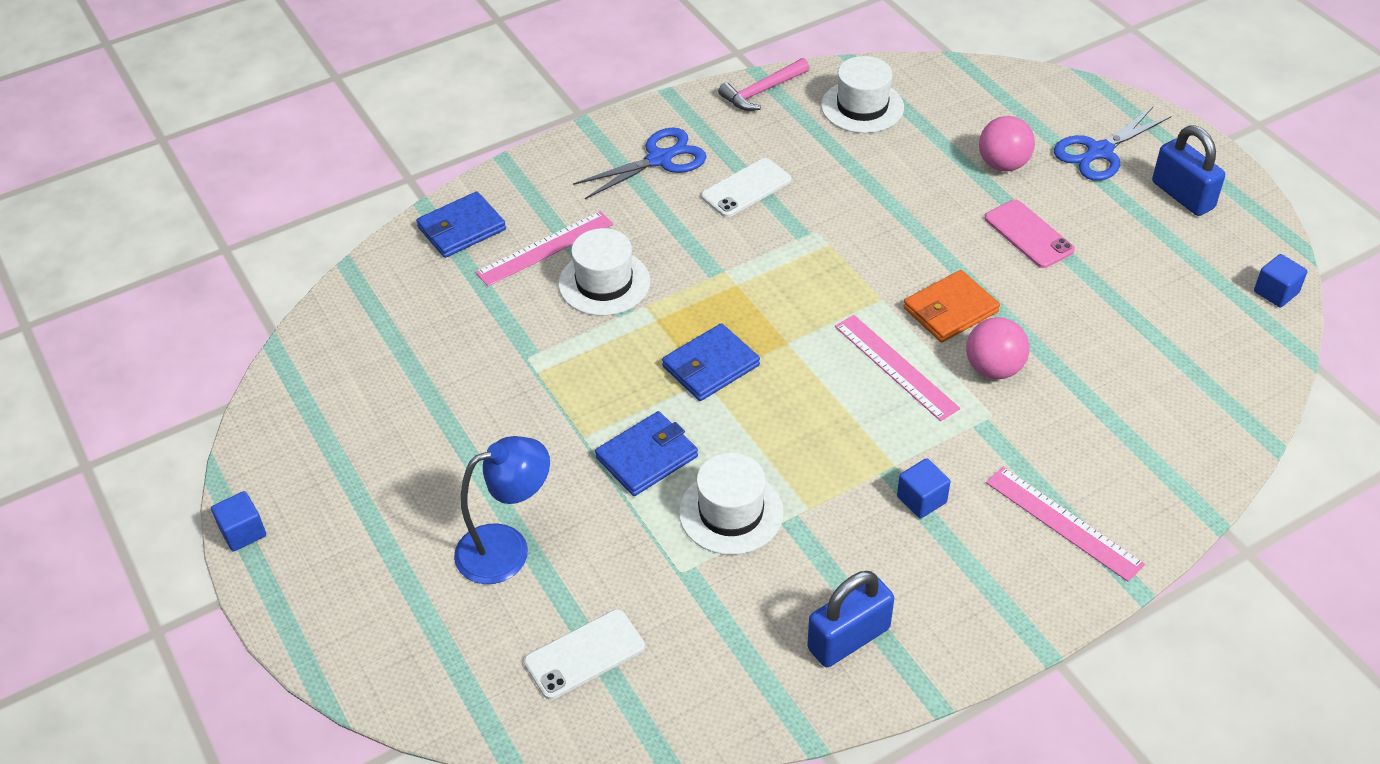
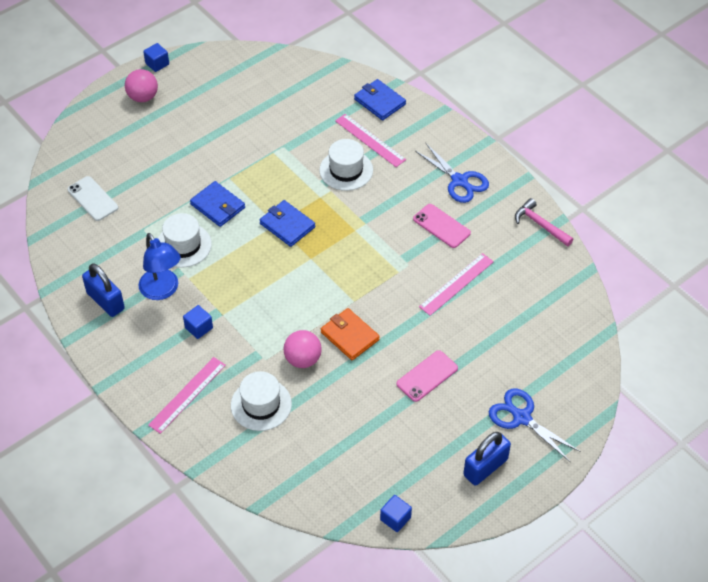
camera: 80 degrees right, 5 degrees up
blue lamp [454,436,550,584] -> blue lamp moved to [139,233,181,300]
white phone [701,158,792,217] -> pink phone [413,204,471,248]
white hat [821,56,904,133] -> white hat moved to [231,371,292,431]
pink ruler [835,315,960,421] -> pink ruler moved to [419,253,494,316]
pink ball [979,116,1035,171] -> pink ball moved to [125,69,158,102]

